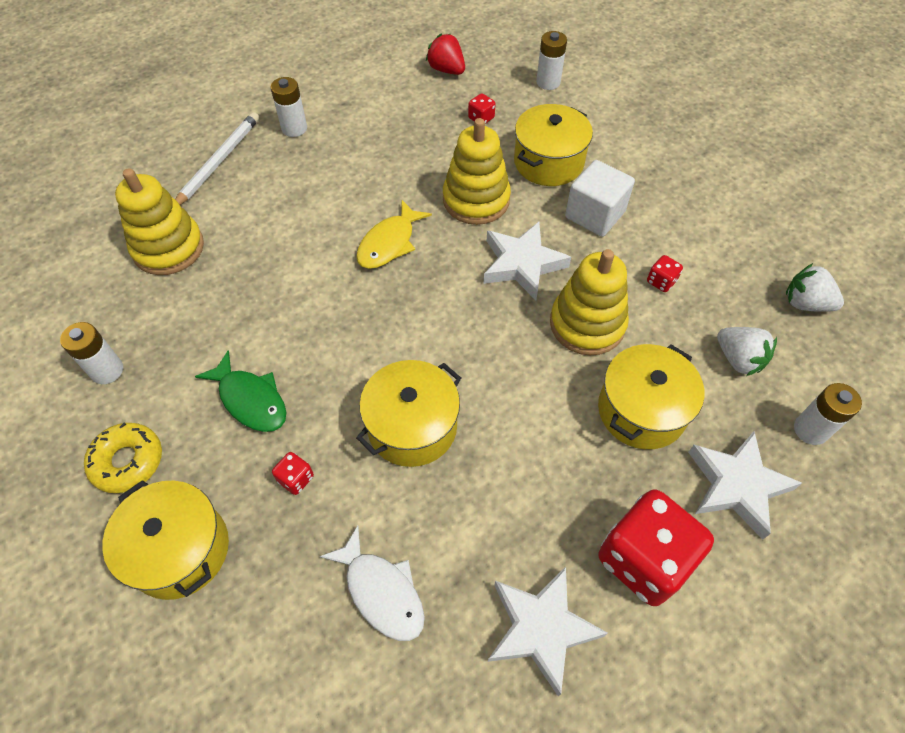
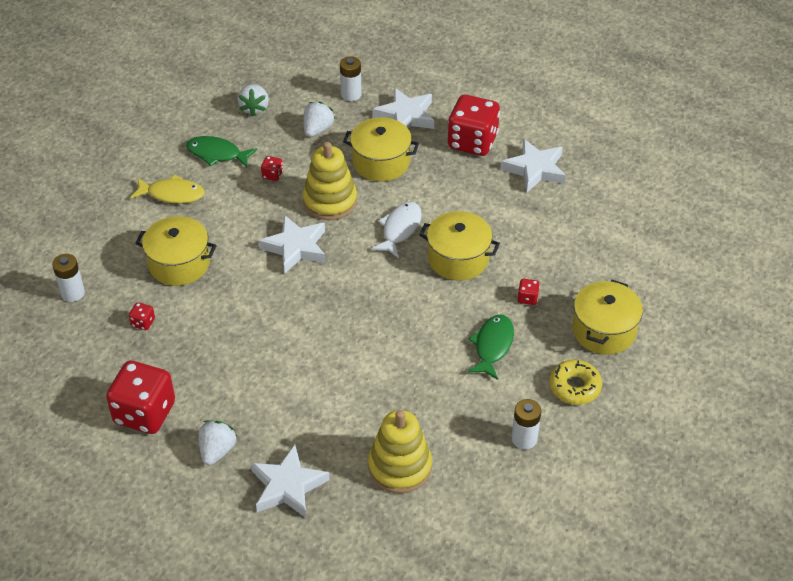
camera: 115 degrees left, 10 degrees down
white pencil [175,112,259,205] -> white star [251,445,330,518]
white battery [271,77,307,137] -> white strawberry [198,420,237,465]
white fish [320,526,425,641] -> white fish moved to [371,202,422,258]
yellow fish [356,200,432,269] -> yellow fish moved to [130,175,205,203]
red strawberry [426,33,465,75] -> none
yellow stacking toy [443,118,511,225] -> none
white cube [565,160,635,237] -> none
none -> red dice [106,361,175,434]
none -> green fish [186,136,257,168]

